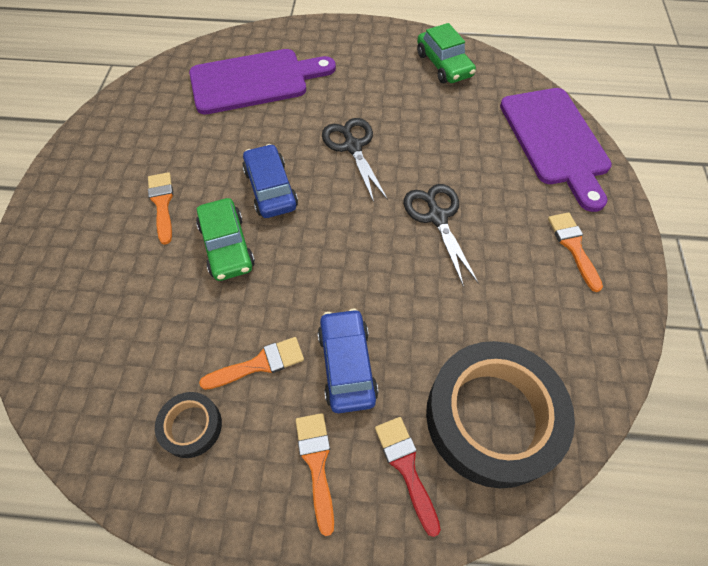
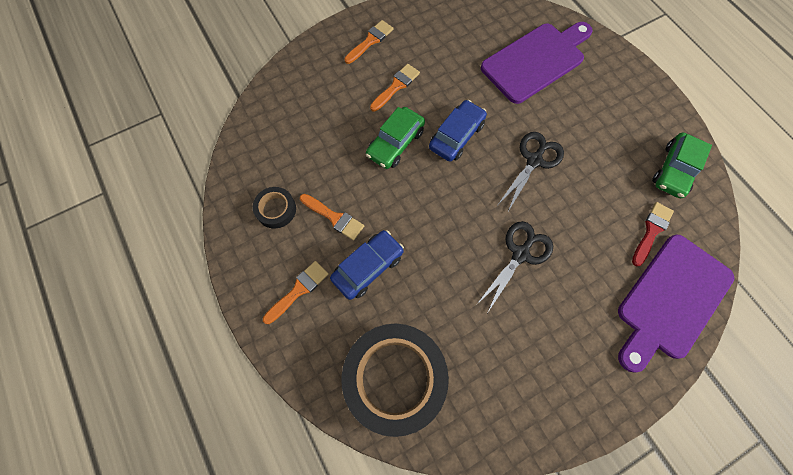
camera: 55 degrees right, 10 degrees up
purple cutting board [189,49,336,114] -> purple cutting board turned 75 degrees counterclockwise [481,22,593,104]
red brush [375,417,441,537] -> red brush moved to [632,202,674,266]
orange brush [548,212,603,292] -> orange brush moved to [344,20,393,64]

